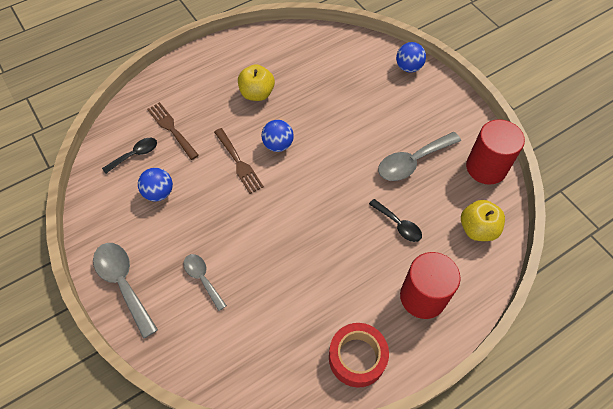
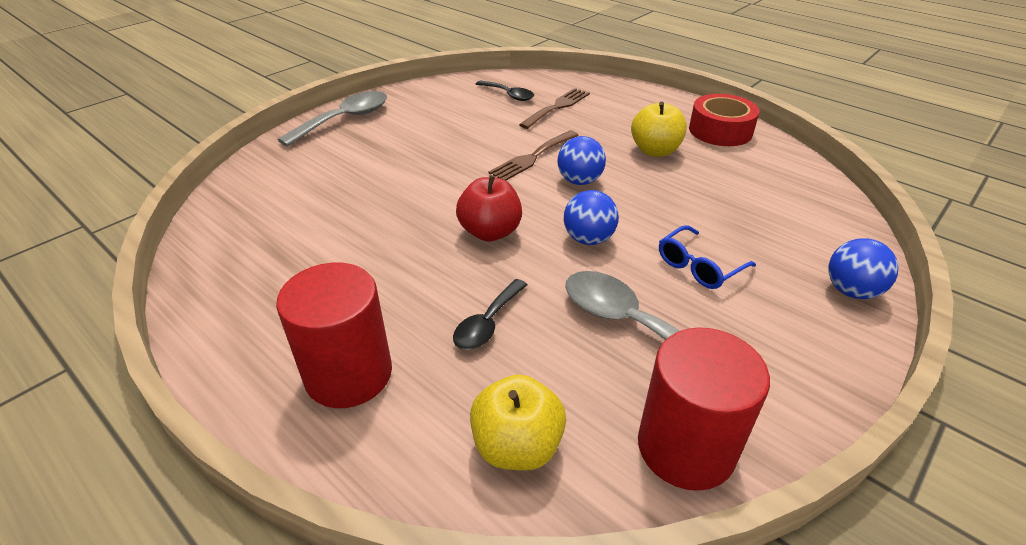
camera: 75 degrees right, 20 degrees down
blue ball [138,168,173,202] -> blue ball moved to [564,190,619,245]
grey spoon [183,254,227,311] -> none
red tape [329,323,389,388] -> red tape moved to [689,94,760,146]
none -> red apple [456,175,522,242]
none -> blue glasses [659,226,756,289]

